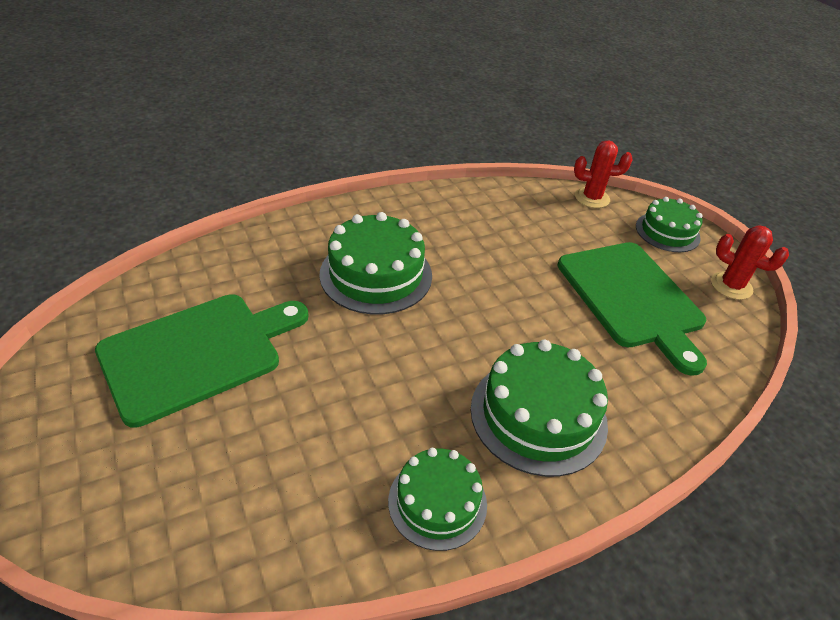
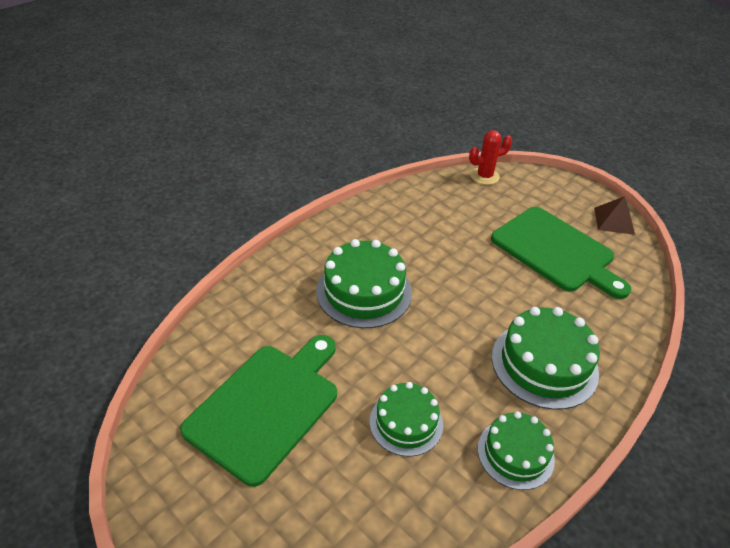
camera: 20 degrees left, 0 degrees up
green cake [636,197,703,252] -> green cake moved to [370,382,443,457]
red cactus [711,225,789,300] -> brown pyramid [594,196,635,235]

